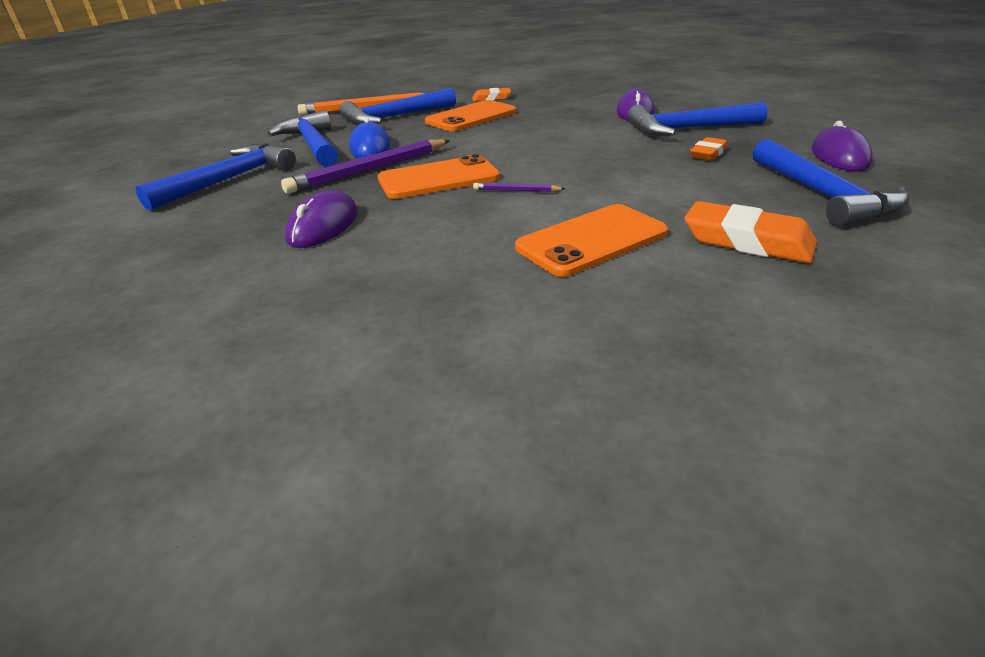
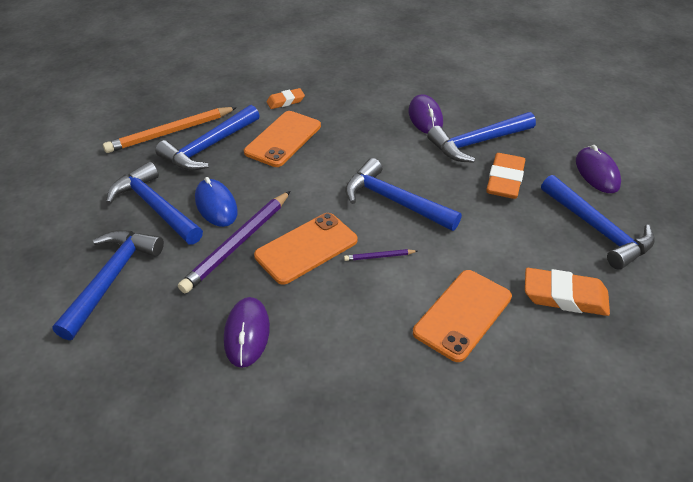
camera: 20 degrees left, 10 degrees up
orange eraser [690,137,728,161] -> orange eraser [486,153,525,199], size x1.68
none -> blue hammer [345,158,462,231]

